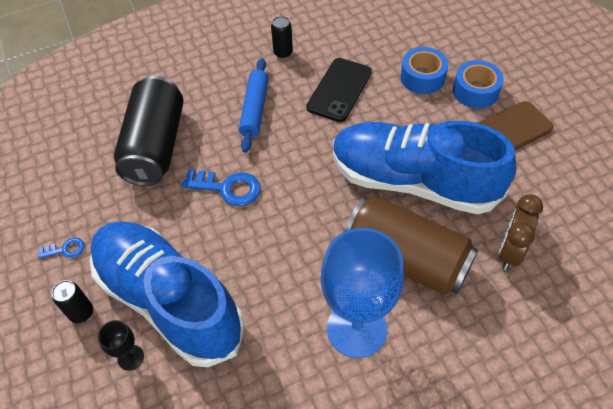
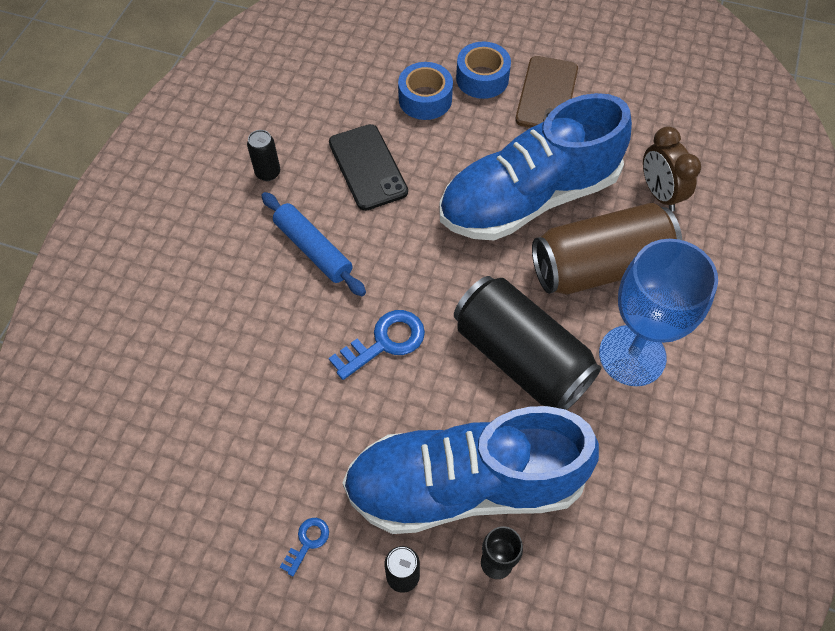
camera: 50 degrees left, 5 degrees up
black can [114,76,184,186] -> black can moved to [454,276,602,410]

